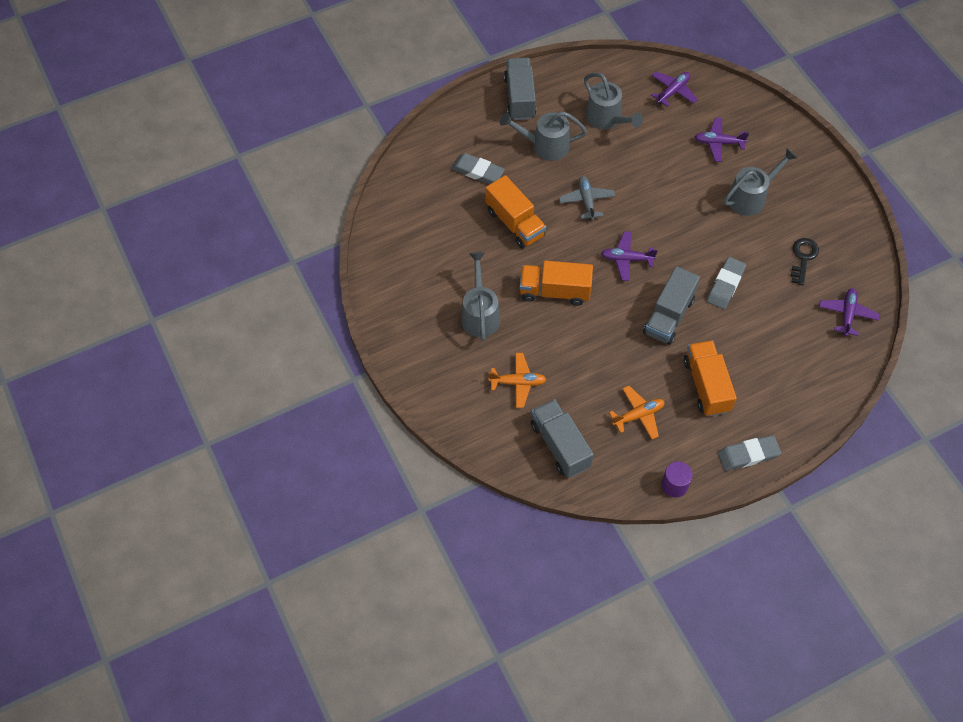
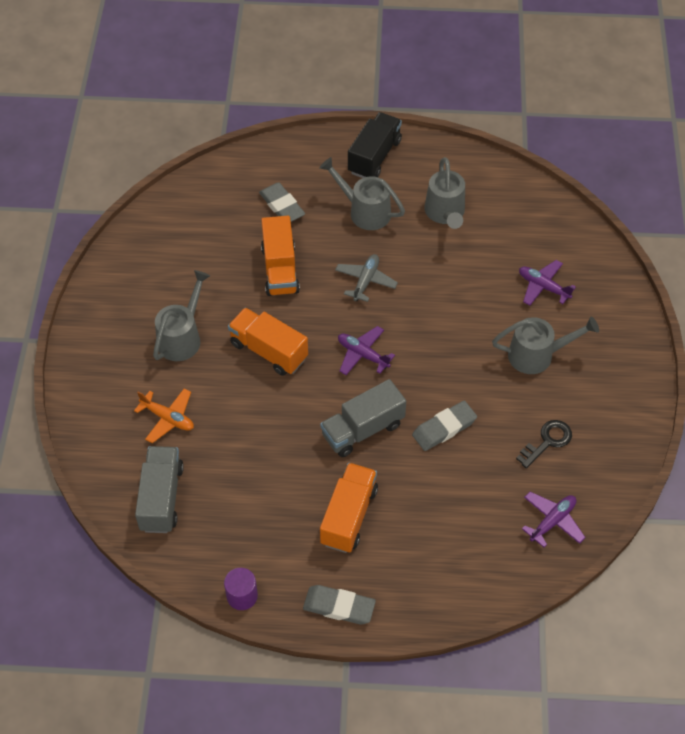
camera: 30 degrees right, 5 degrees down
grey truck [504,58,536,120] -> black truck [348,112,402,178]
orange plane [609,386,665,439] -> none
purple plane [651,72,698,107] -> none

